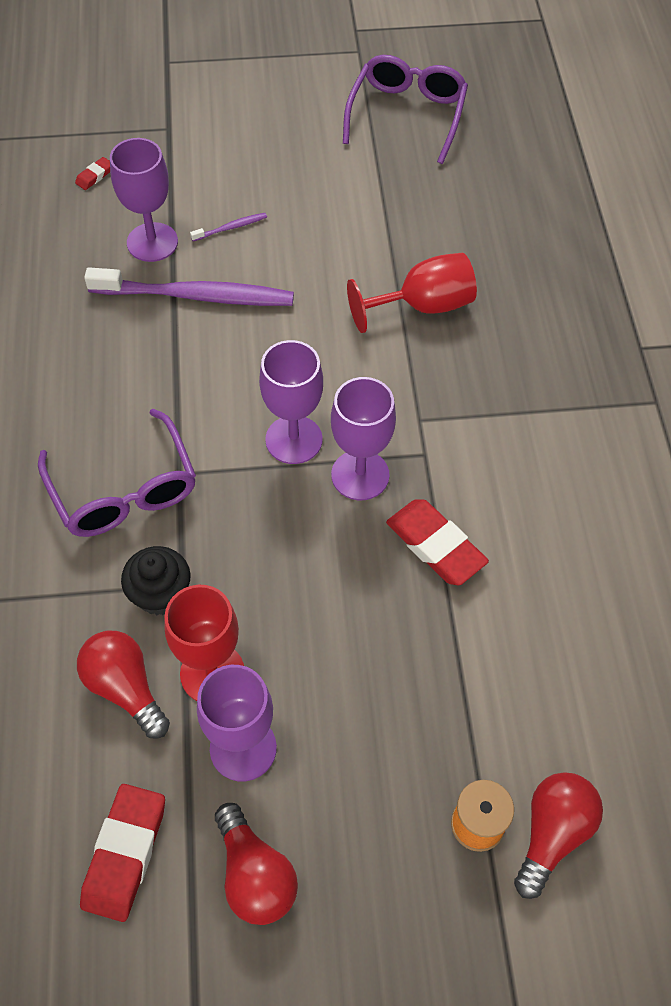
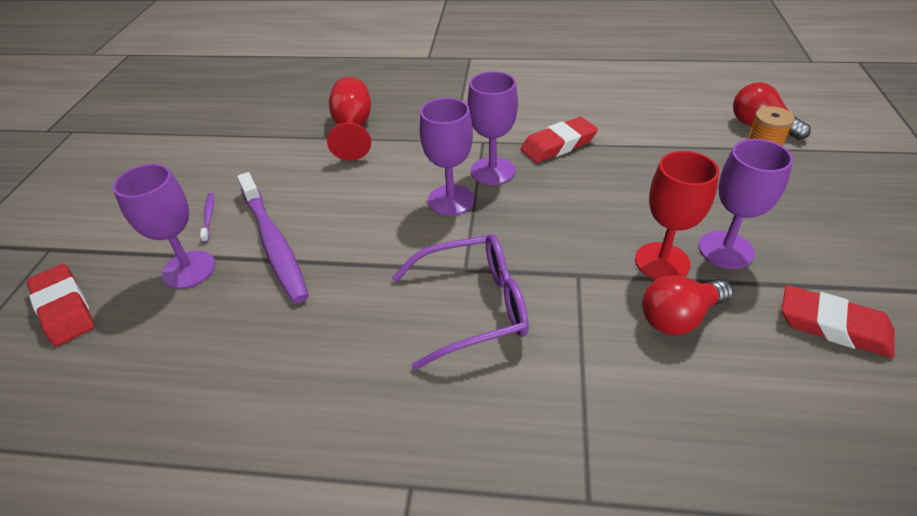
camera: 75 degrees left, 15 degrees down
red eraser [75,157,110,190] -> red eraser [27,264,94,346], size x2.14
purple toothbrush [84,267,294,306] -> purple toothbrush turned 135 degrees clockwise [237,172,309,304]
black cupcake [121,546,191,615] -> none
red light bulb [215,803,298,925] -> none
purple glasses [343,55,468,164] -> none

